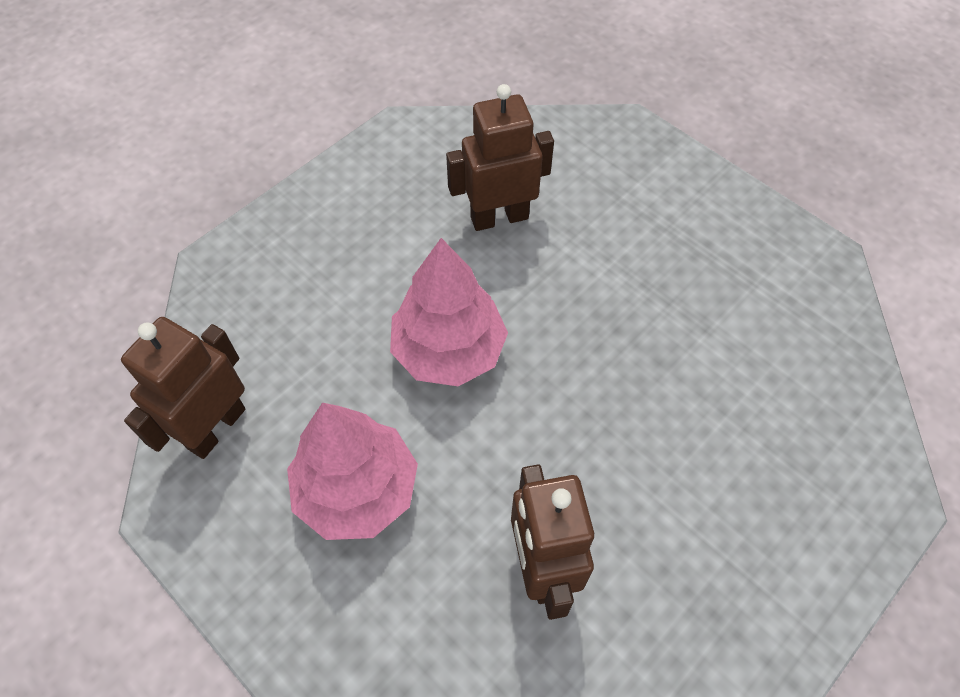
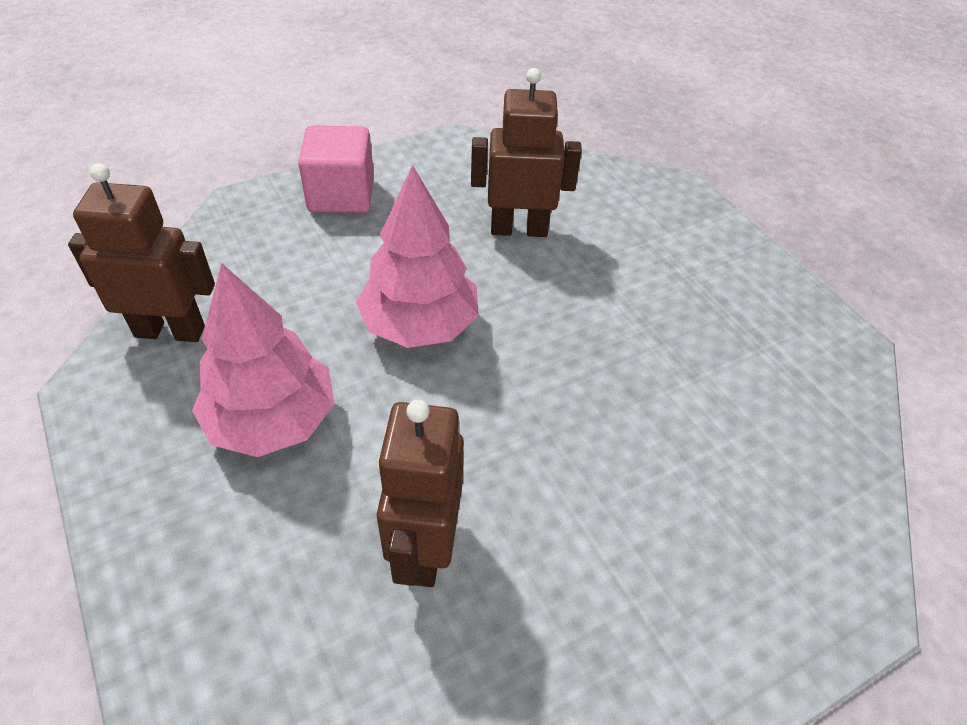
camera: 15 degrees right, 10 degrees down
brown robot [121,317,245,459] -> brown robot turned 45 degrees clockwise [68,163,215,342]
none -> pink cube [298,126,374,213]

